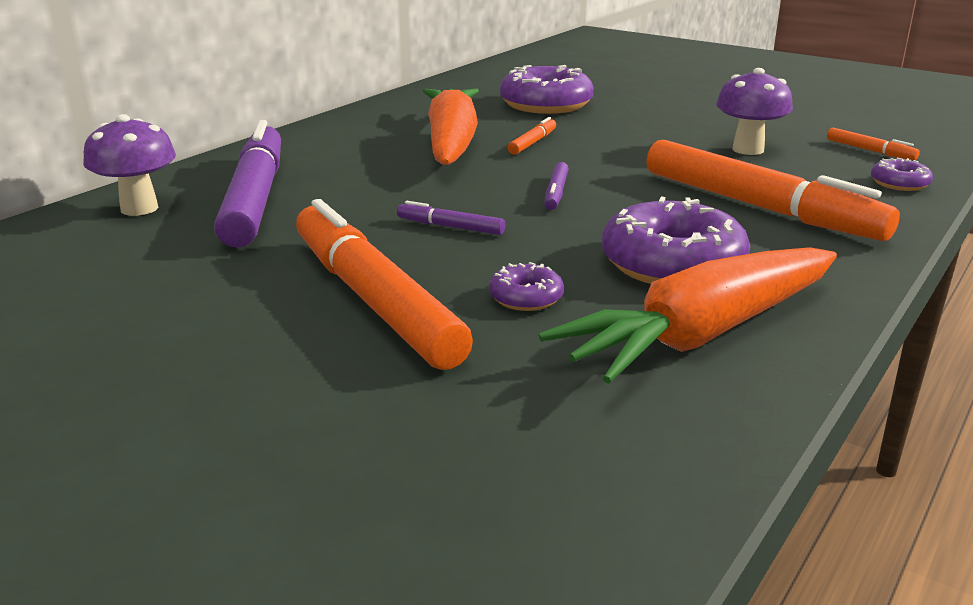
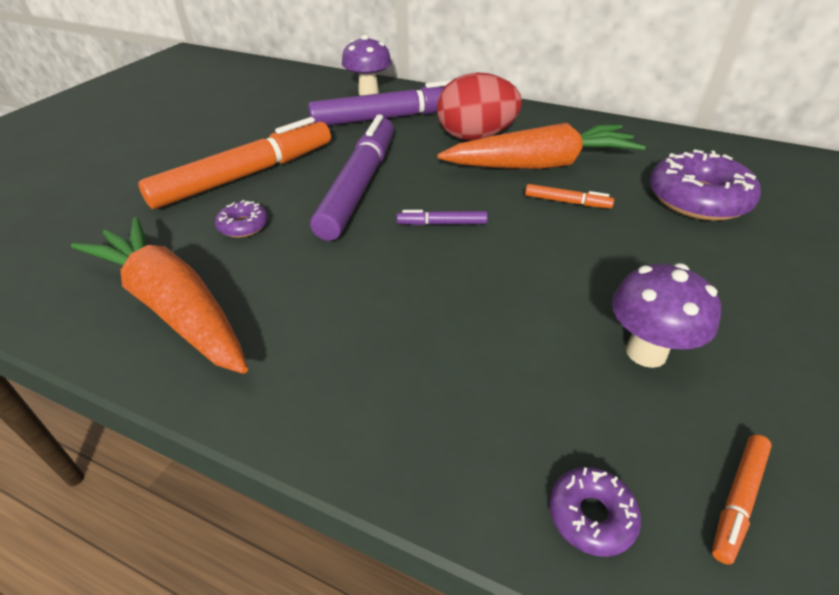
camera: 80 degrees right, 15 degrees up
purple marker [397,201,505,235] -> purple marker [310,115,394,241], size x2.45
purple donut [602,197,750,284] -> none
orange marker [647,140,900,241] -> none
none -> red egg [437,72,522,140]

